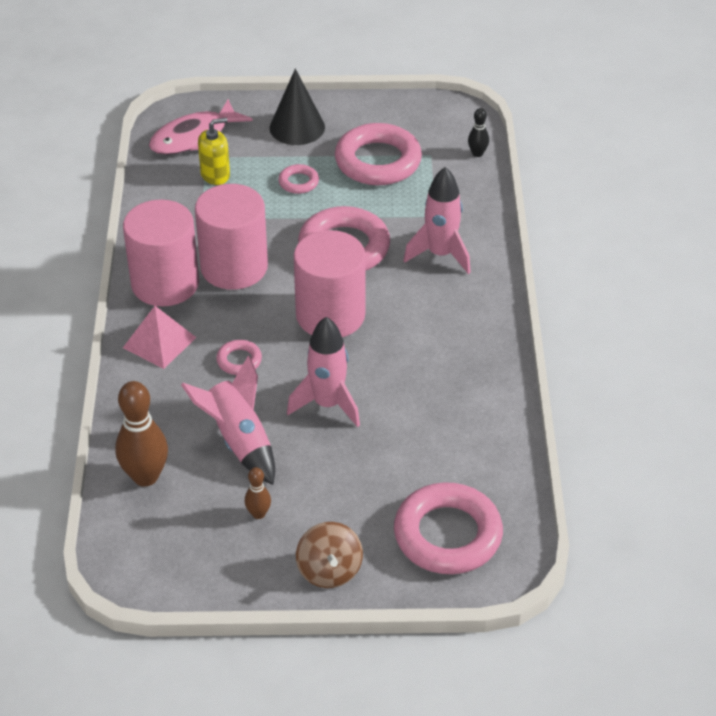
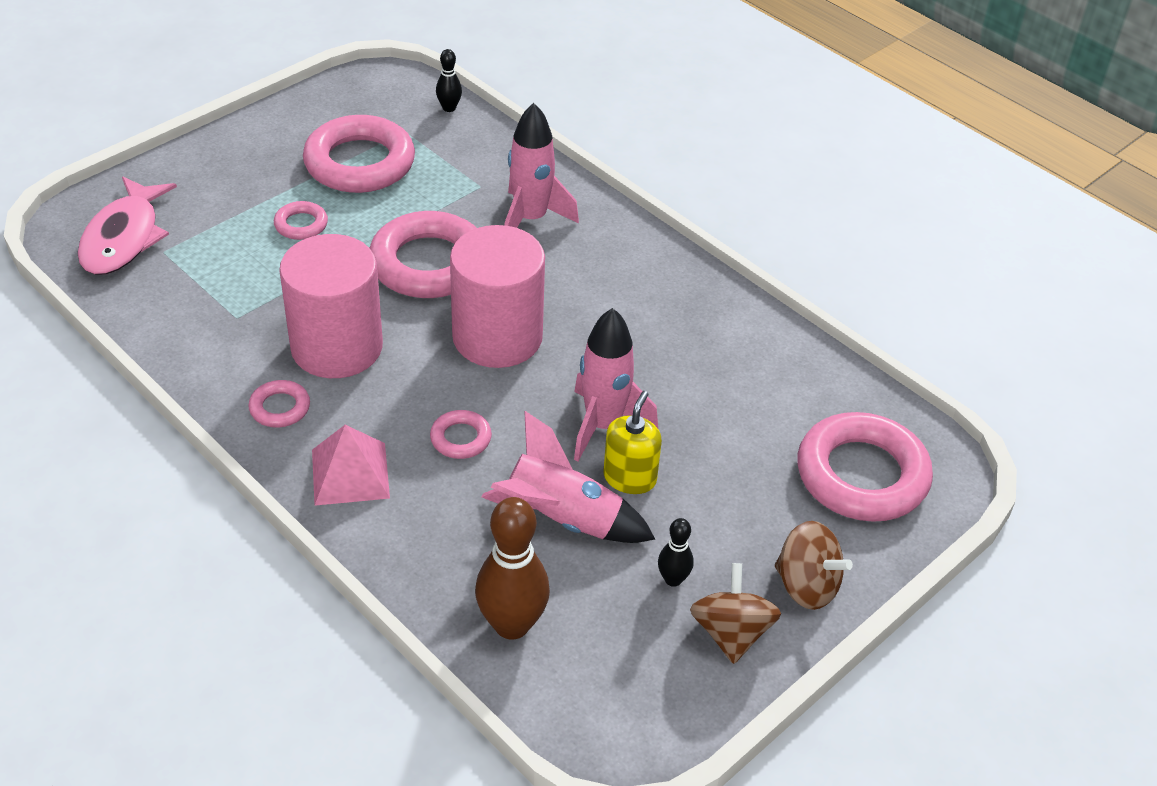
camera: 45 degrees left, 0 degrees up
pink cylinder [123,200,199,307] -> pink ring [248,380,310,427]
yellow soap dispenser [198,118,230,185] -> yellow soap dispenser moved to [603,391,662,494]
brown bowling pin [245,467,271,519] -> black bowling pin [658,518,694,587]
black cone [270,69,325,145] -> none
none -> brown spinning top [690,563,781,664]

